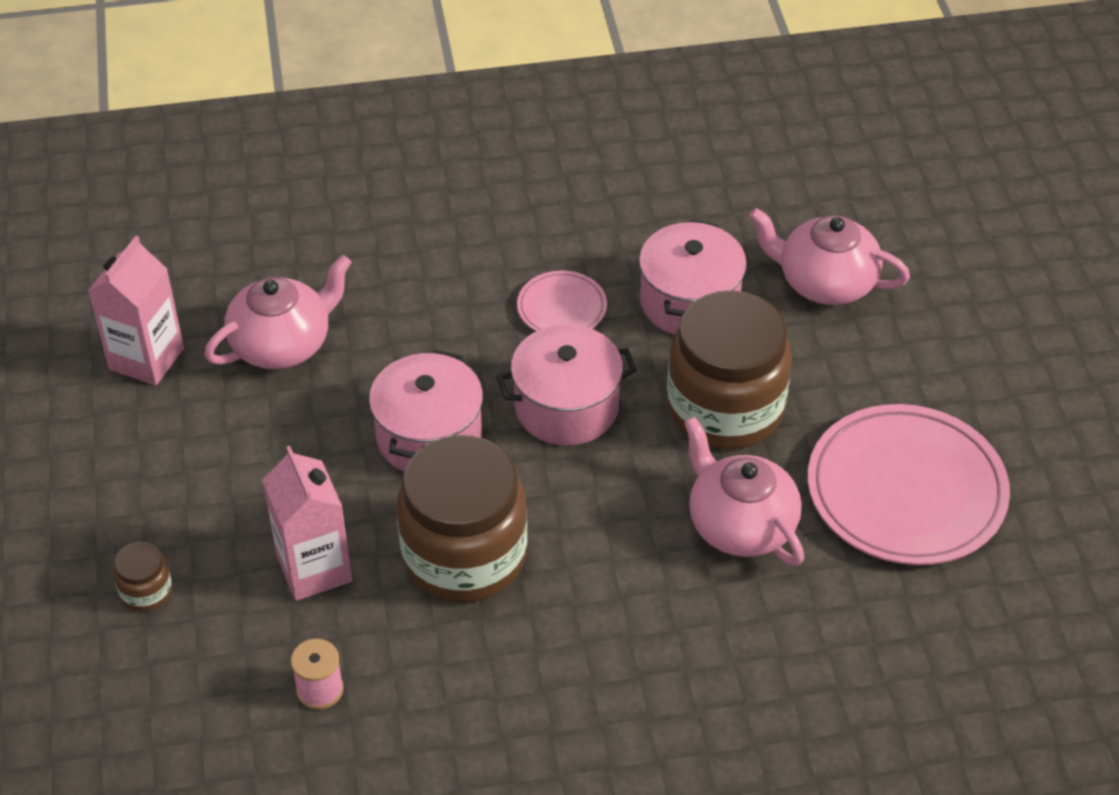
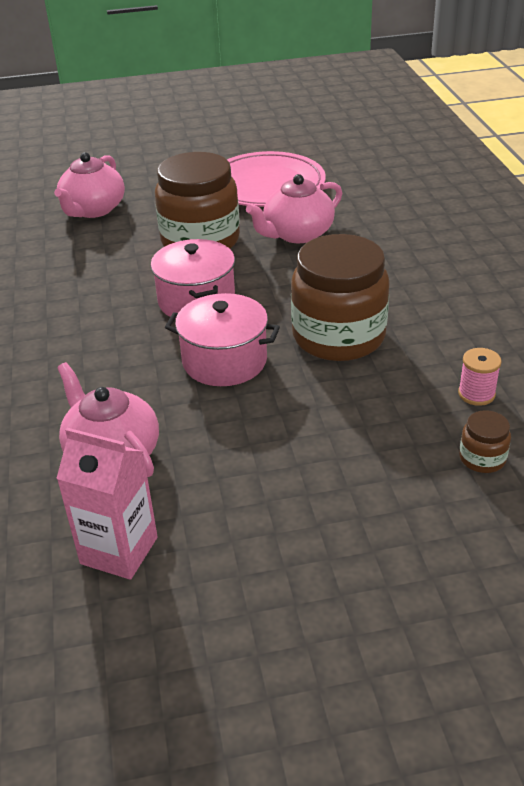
camera: 90 degrees left, 10 degrees down
brown jar [113,542,172,612] -> brown jar moved to [459,410,511,473]
pink carton [262,446,352,601] -> none
pink plate [517,270,607,331] -> none
pink pot [639,220,747,335] -> none

